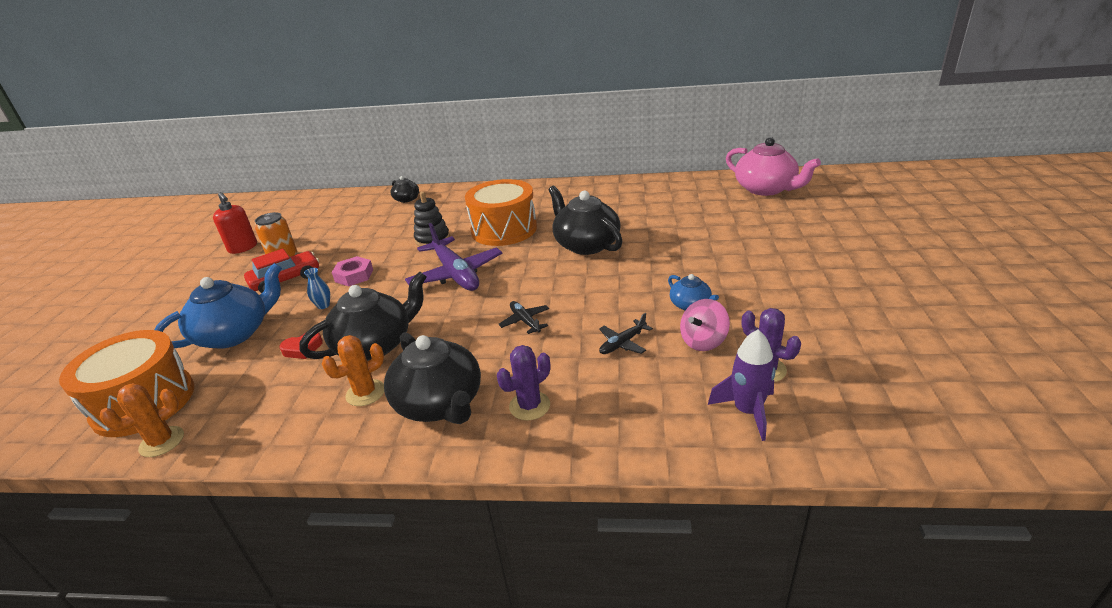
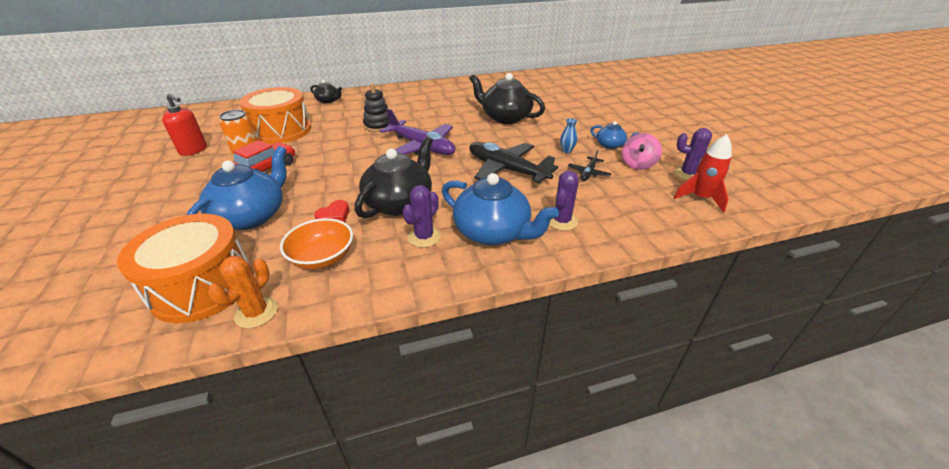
camera: 25 degrees left, 5 degrees up
blue vase [304,268,330,309] -> blue vase moved to [560,118,577,153]
orange cactus [322,335,384,406] -> purple cactus [402,185,441,248]
pink nut [332,256,373,286] -> none
black teapot [384,332,481,424] -> blue teapot [442,173,559,245]
orange drum [465,179,537,246] -> orange drum moved to [239,87,311,144]
black plane [498,301,549,334] -> black plane [469,142,558,183], size x2.10
purple rocket [708,330,776,441] -> red rocket [674,134,732,213]
pink teapot [726,137,821,196] -> none
none -> orange bowl [280,218,353,269]

